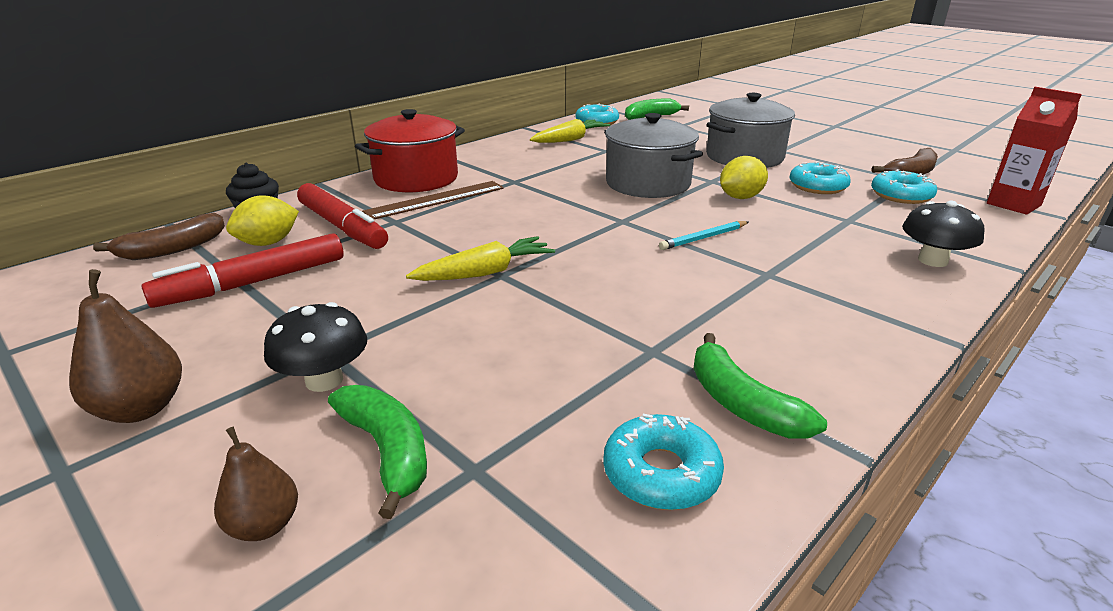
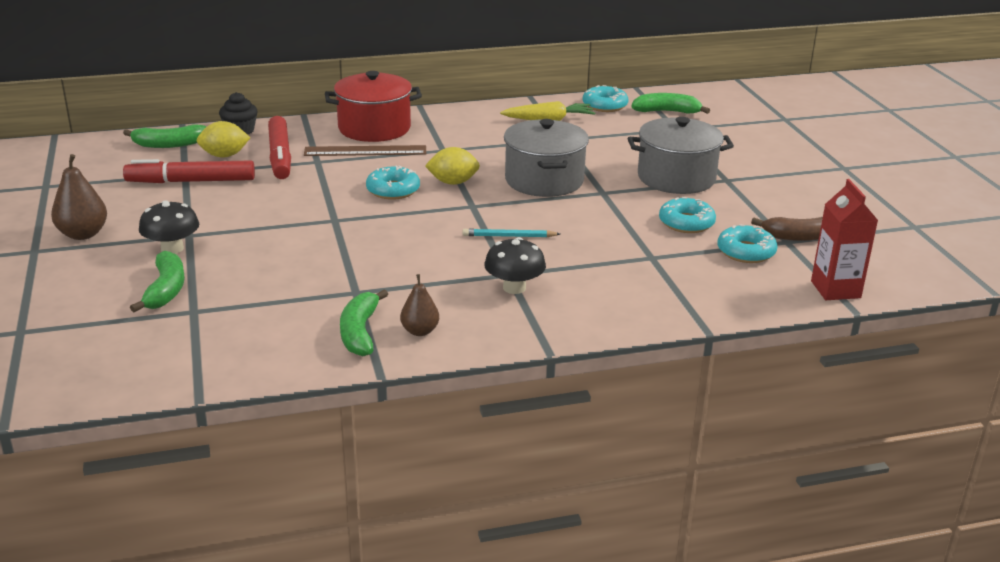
camera: 30 degrees right, 0 degrees up
brown banana [93,213,225,260] -> green banana [123,124,206,148]
brown pear [214,427,298,541] -> brown pear moved to [400,274,439,336]
yellow carrot [406,236,555,281] -> none
turquoise donut [603,414,724,510] -> turquoise donut moved to [366,165,420,200]
yellow lemon [720,156,768,199] -> yellow lemon moved to [425,147,480,185]
black mushroom [902,201,984,267] -> black mushroom moved to [484,237,546,294]

